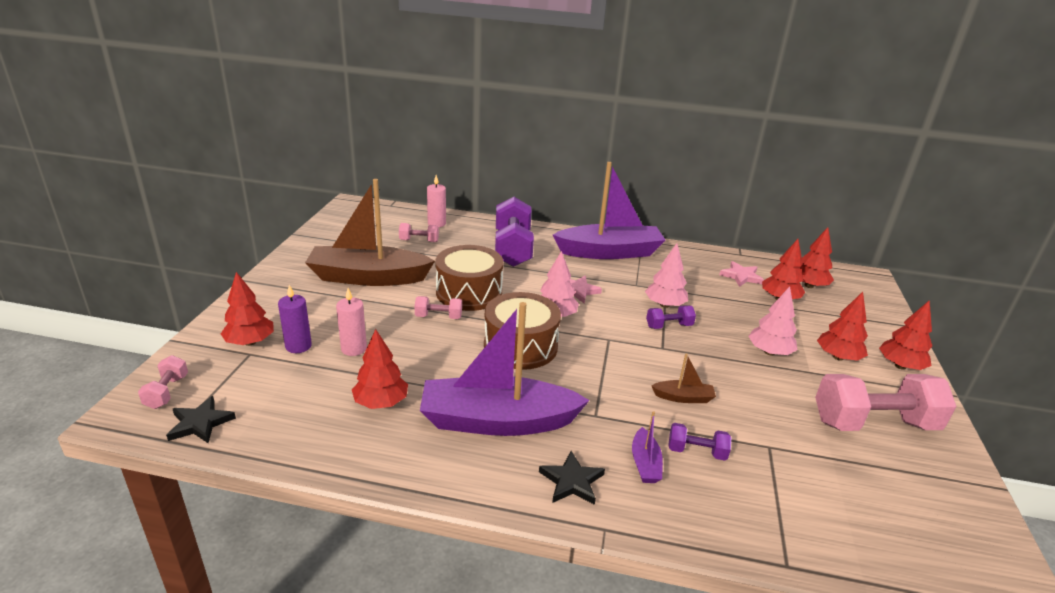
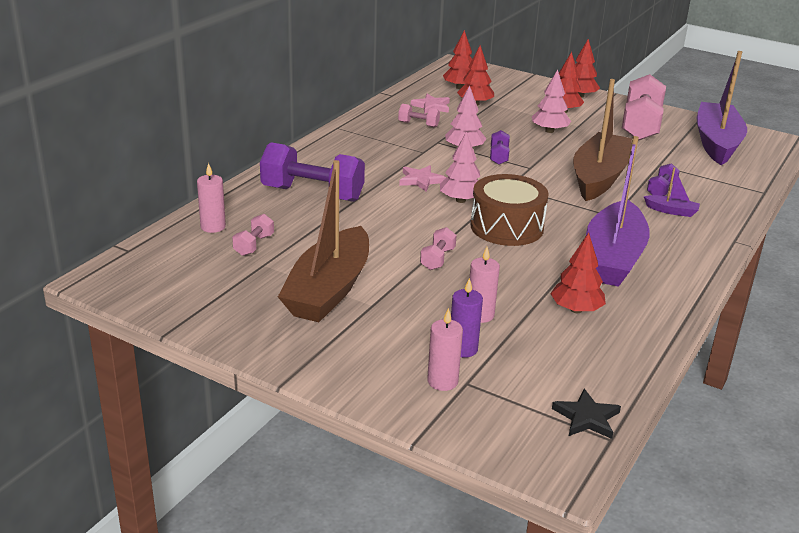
camera: 70 degrees left, 0 degrees up
pink dumbbell [138,355,188,409] -> pink dumbbell moved to [398,104,440,128]
red tree [221,272,274,346] -> pink candle [427,308,463,391]
brown drum [436,245,503,311] -> none
black star [539,451,605,505] -> none
purple boat [553,162,666,259] -> purple boat moved to [697,51,747,165]
brown boat [652,353,716,403] -> brown boat [573,79,632,201], size x2.43

